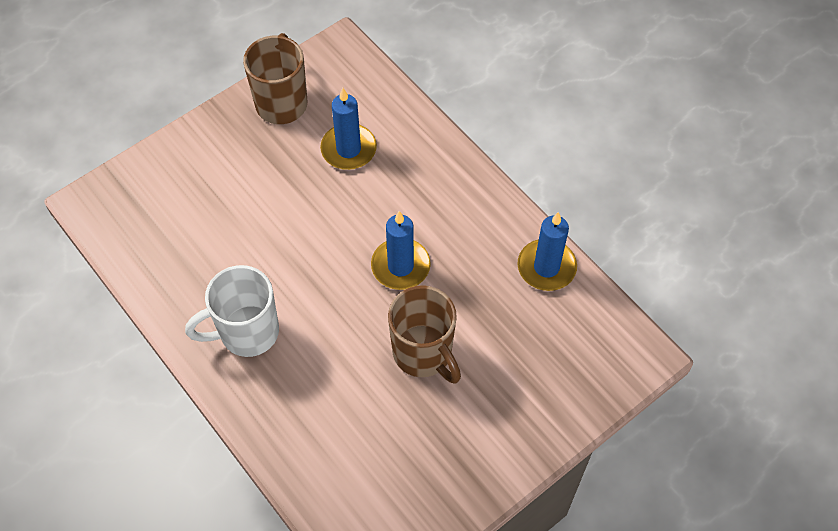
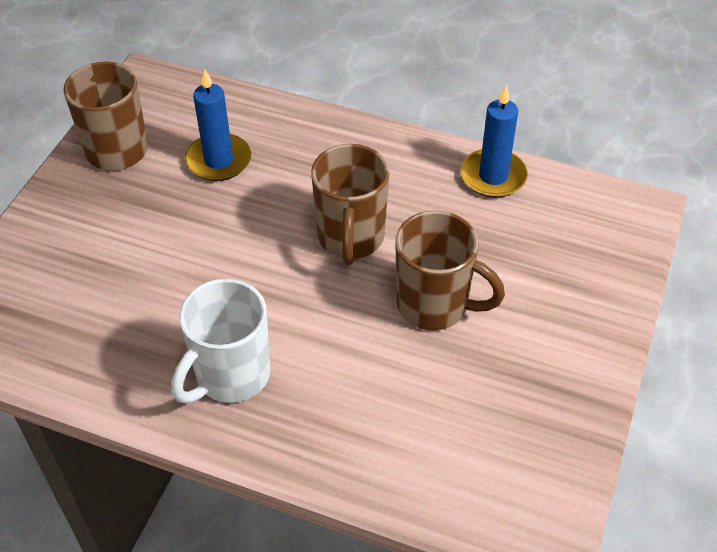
camera: 30 degrees left, 10 degrees down
blue candle [371,211,431,290] -> brown mug [311,144,389,265]

